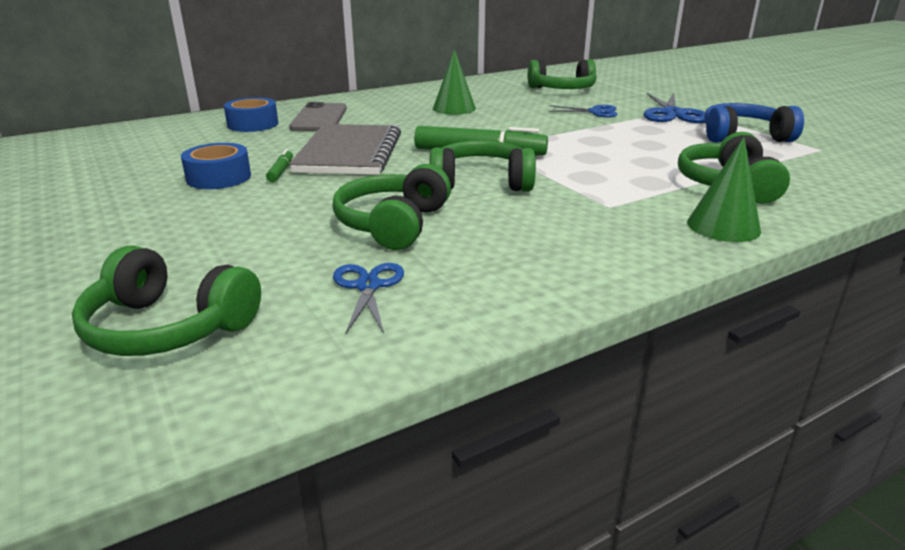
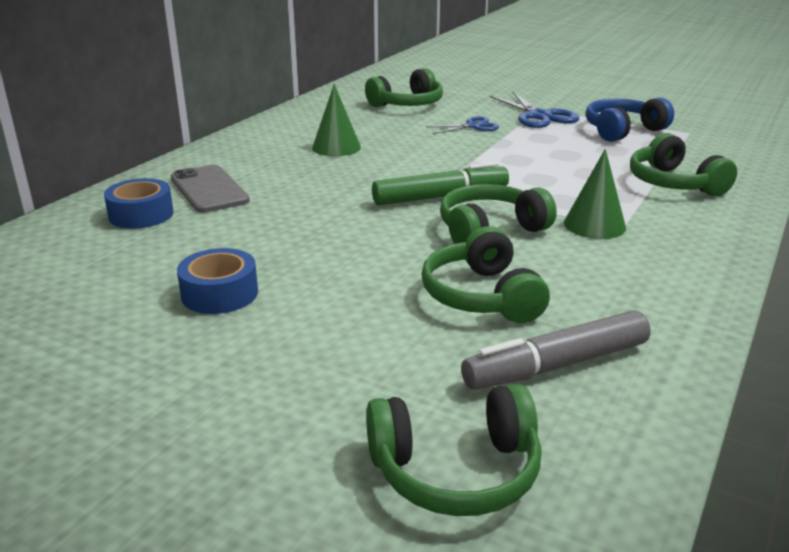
camera: 30 degrees left, 0 degrees up
green marker [266,149,293,182] -> none
grey notebook [289,124,401,175] -> none
blue scissors [333,263,404,333] -> grey marker [461,310,651,390]
green cone [687,137,761,242] -> green cone moved to [564,149,626,239]

